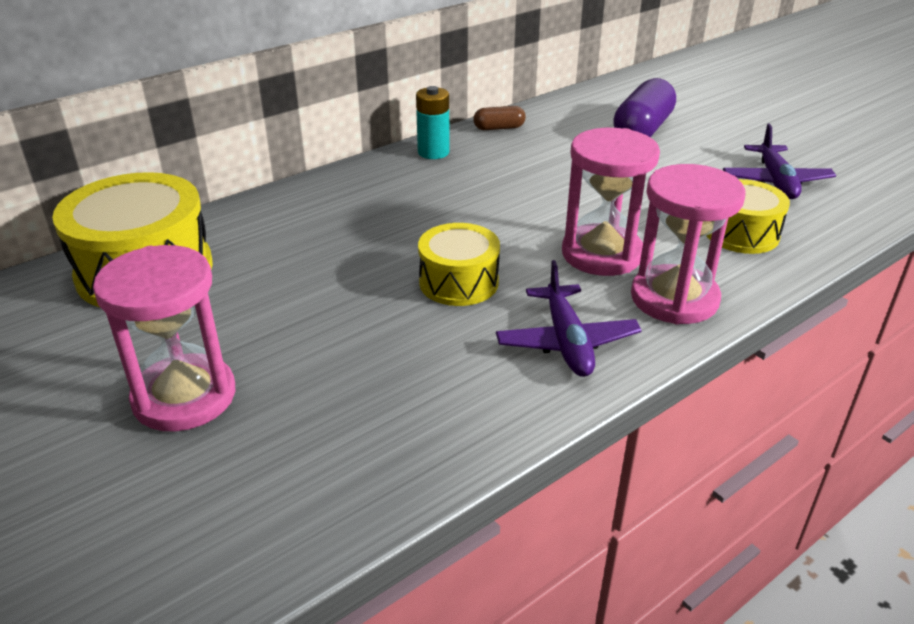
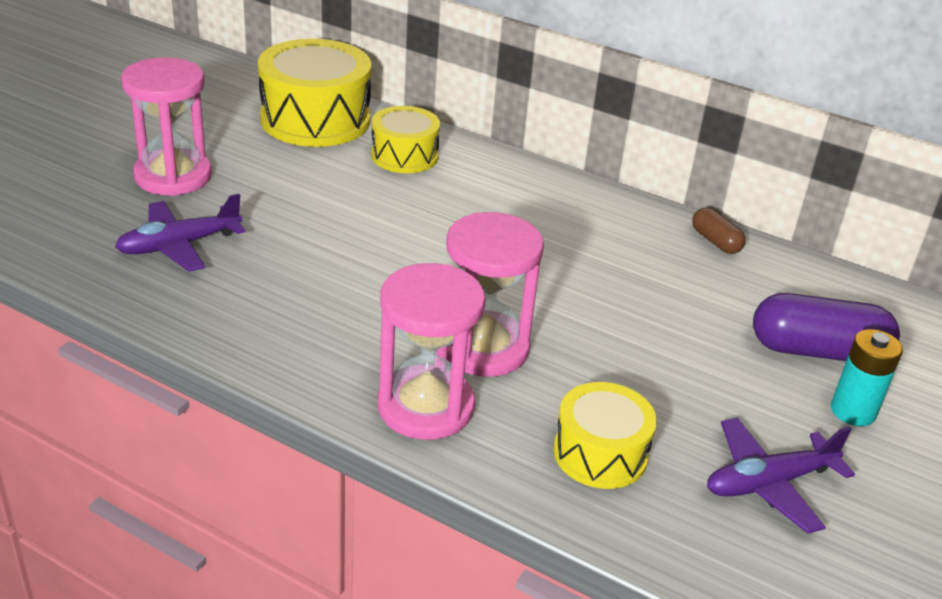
camera: 65 degrees right, 0 degrees up
turquoise battery [416,86,450,159] -> turquoise battery moved to [831,329,903,426]
yellow drum [418,223,500,306] -> yellow drum moved to [371,106,440,173]
purple plane [496,260,642,377] -> purple plane moved to [115,194,245,272]

